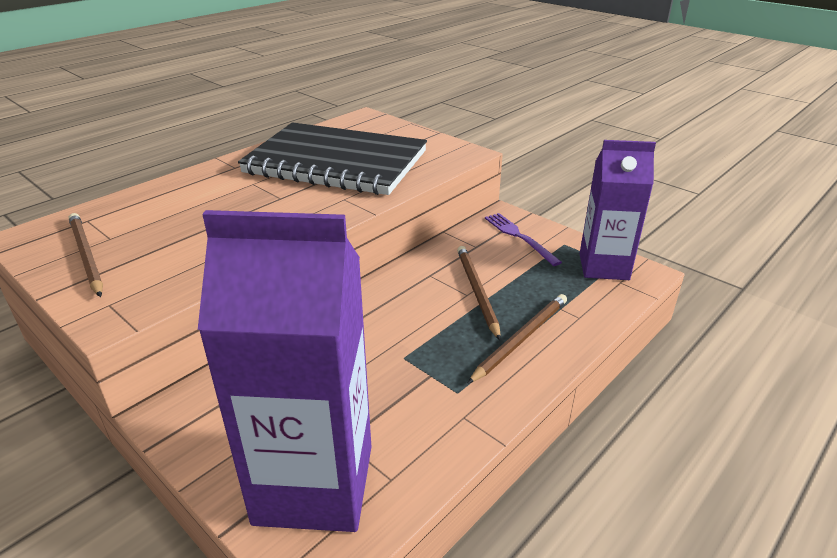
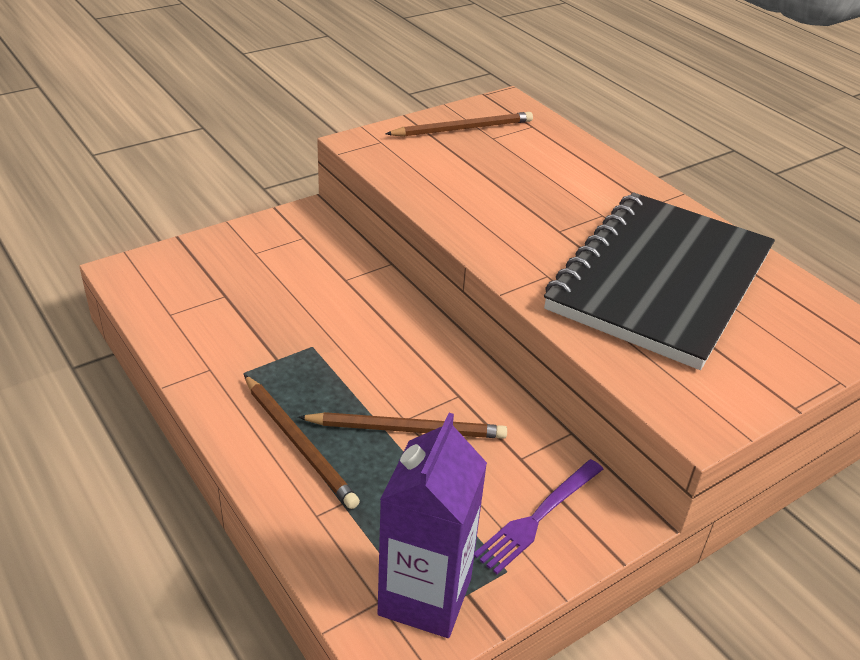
camera: 100 degrees right, 5 degrees up
purple carton [198,210,372,532] -> none
purple fork [485,213,562,266] -> purple fork turned 150 degrees clockwise [474,459,603,574]

